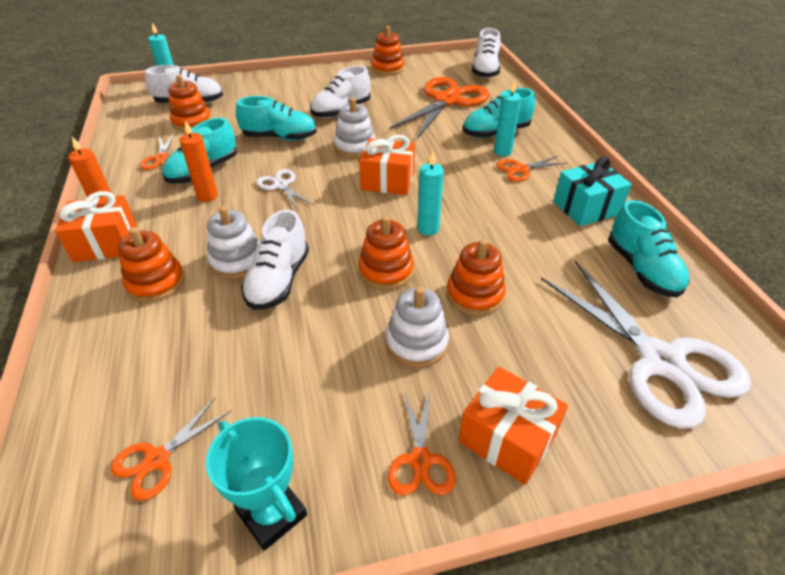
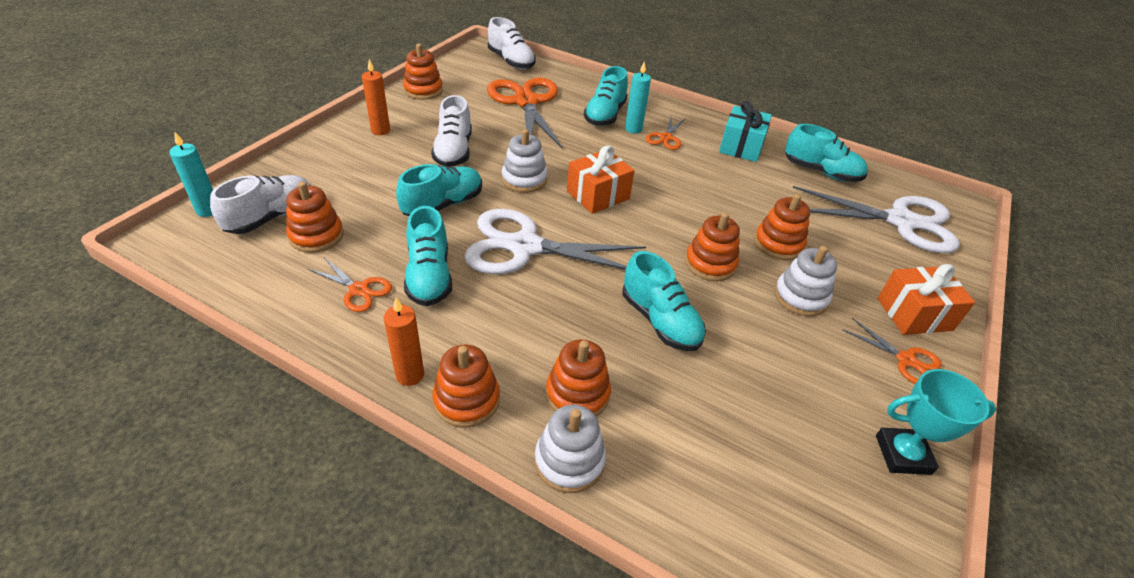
camera: 50 degrees left, 0 degrees up
orange gift [55,191,137,262] -> orange stacking toy [432,345,500,428]
orange scissors [111,398,231,501] -> none
orange candle [179,120,218,202] -> orange candle moved to [362,59,390,135]
white stacking toy [207,206,260,279] -> white stacking toy moved to [535,404,606,493]
white shoe [241,210,309,310] -> turquoise shoe [623,251,706,351]
white scissors [257,169,314,210] -> white scissors [464,209,646,274], size x2.13
turquoise candle [417,152,444,236] -> none

